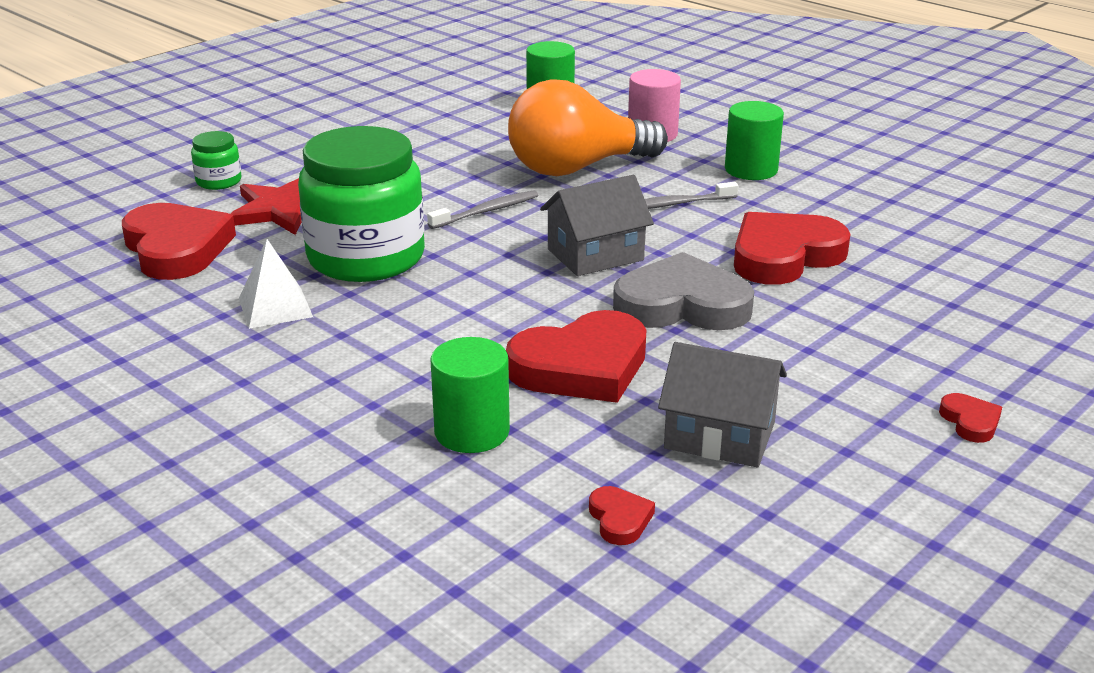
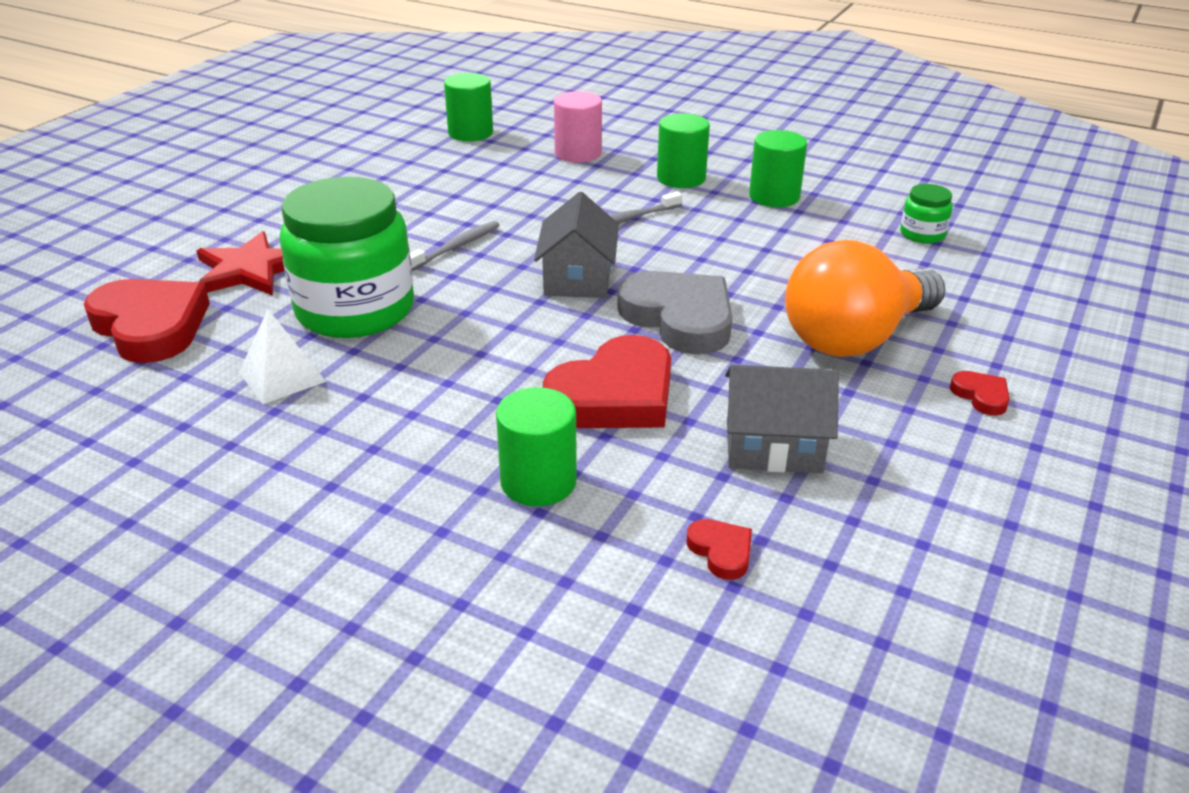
camera: 15 degrees left, 5 degrees up
green jar [191,131,242,190] -> green jar moved to [900,184,953,244]
orange light bulb [508,79,668,176] -> orange light bulb moved to [785,240,946,357]
grey house [540,175,654,276] -> grey house turned 45 degrees counterclockwise [534,192,619,298]
grey heart [613,252,754,330] -> grey heart turned 60 degrees clockwise [617,271,732,354]
red heart [734,212,851,285] -> none
none -> green cylinder [749,130,807,207]

